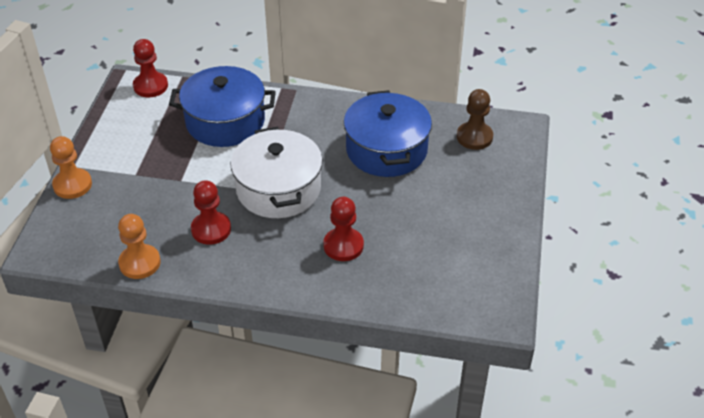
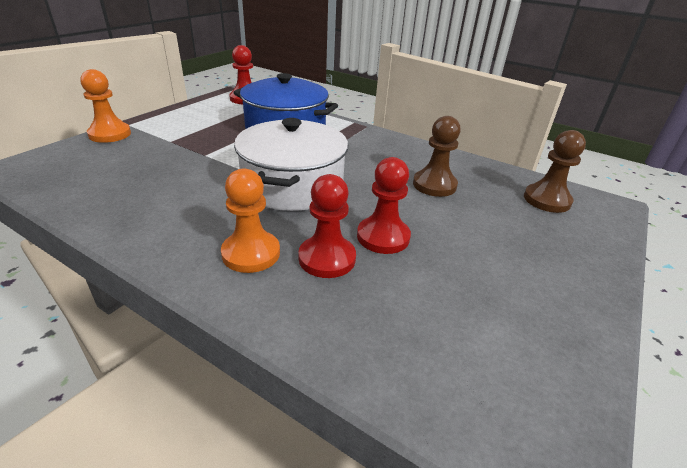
camera: 20 degrees right, 10 degrees down
orange pawn [118,214,161,279] -> orange pawn moved to [221,168,280,273]
red pawn [191,180,231,245] -> red pawn moved to [357,157,411,254]
blue pot [344,90,432,177] -> brown pawn [413,116,461,197]

